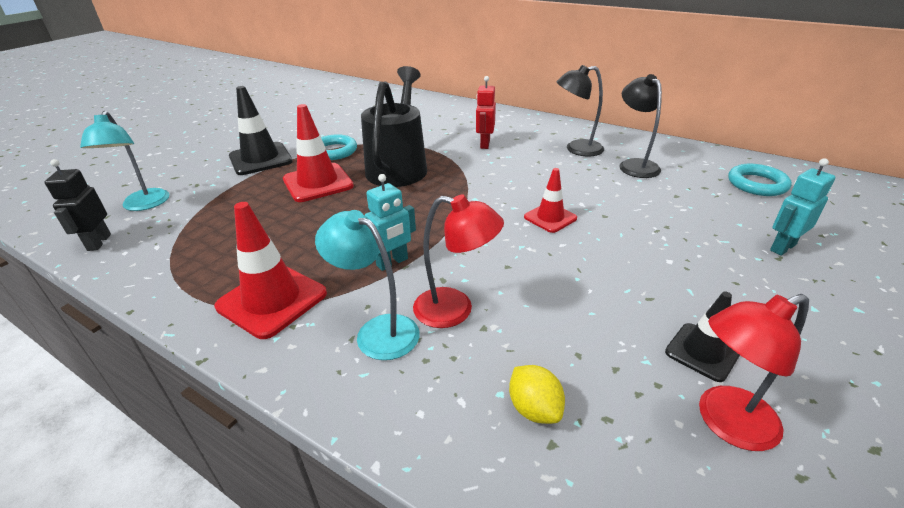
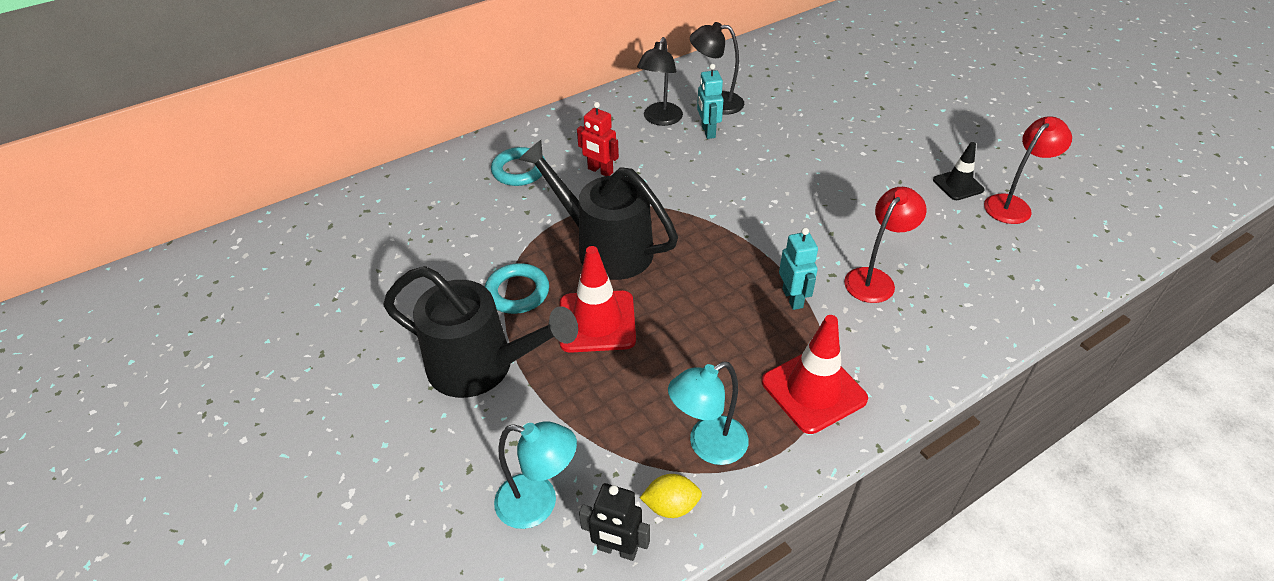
camera: 65 degrees left, 10 degrees up
black traffic cone [229,86,293,175] -> black watering can [383,266,578,398]
turquoise lamp [315,210,420,360] -> turquoise lamp moved to [668,362,749,465]
yellow lemon [509,365,565,424] -> yellow lemon moved to [640,474,702,518]
red traffic cone [524,168,577,233] -> none
red lamp [699,294,809,451] -> red lamp turned 135 degrees counterclockwise [984,116,1072,224]
turquoise ring [728,164,792,196] -> turquoise ring moved to [491,147,546,186]
turquoise robot [770,158,835,256] -> turquoise robot moved to [697,64,723,139]

